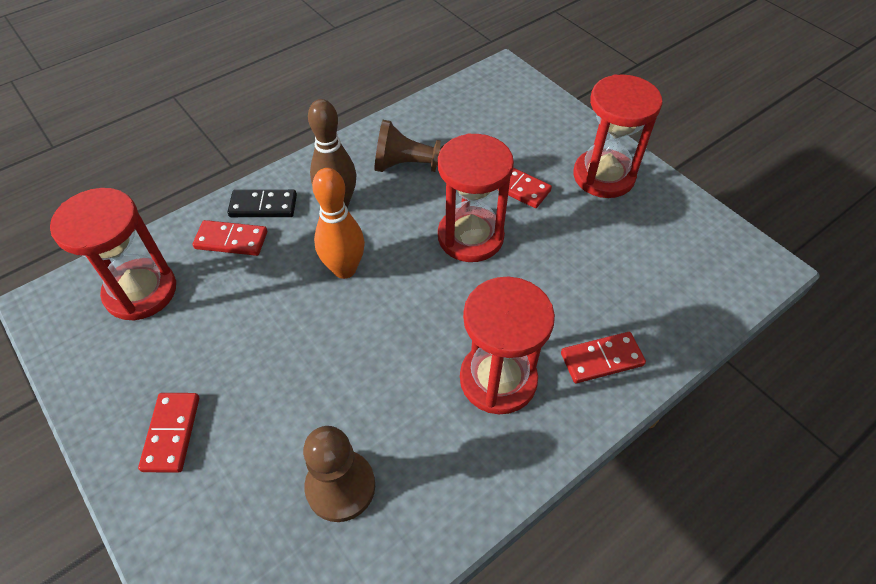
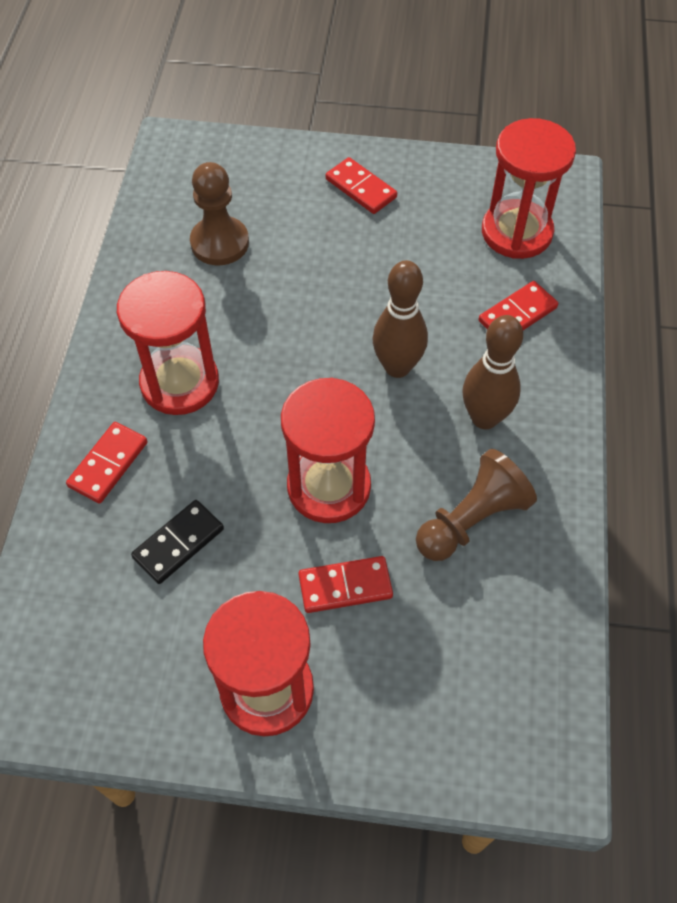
camera: 135 degrees right, 5 degrees up
black domino [228,190,297,217] -> black domino moved to [131,500,224,584]
orange bowling pin [312,168,365,279] -> brown bowling pin [372,260,428,378]

